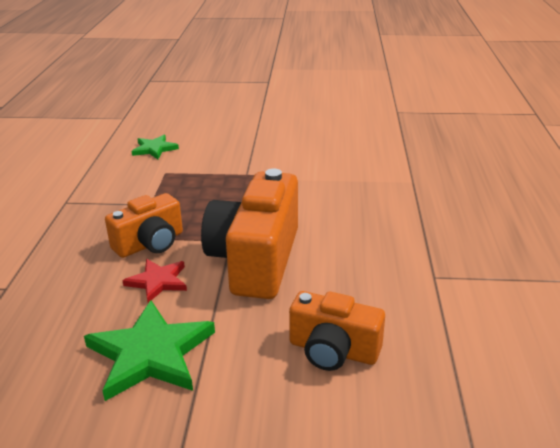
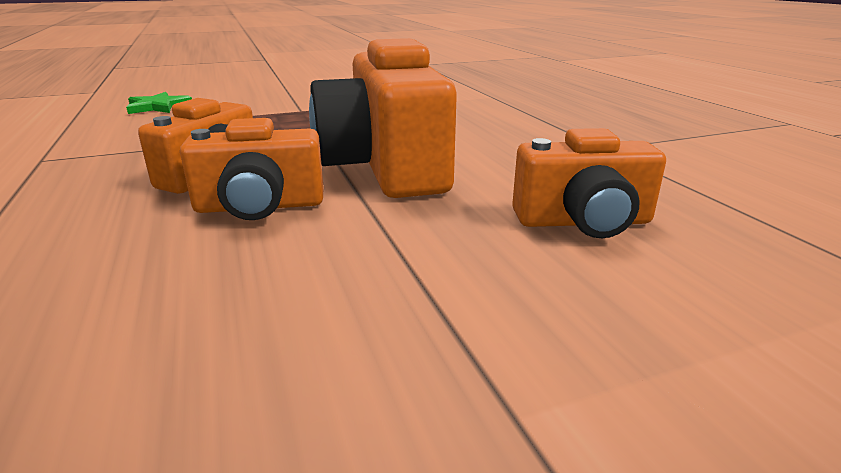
camera: 25 degrees left, 5 degrees down
green star [84,300,215,401] -> none
red star [122,259,187,303] -> orange camera [180,118,323,220]

